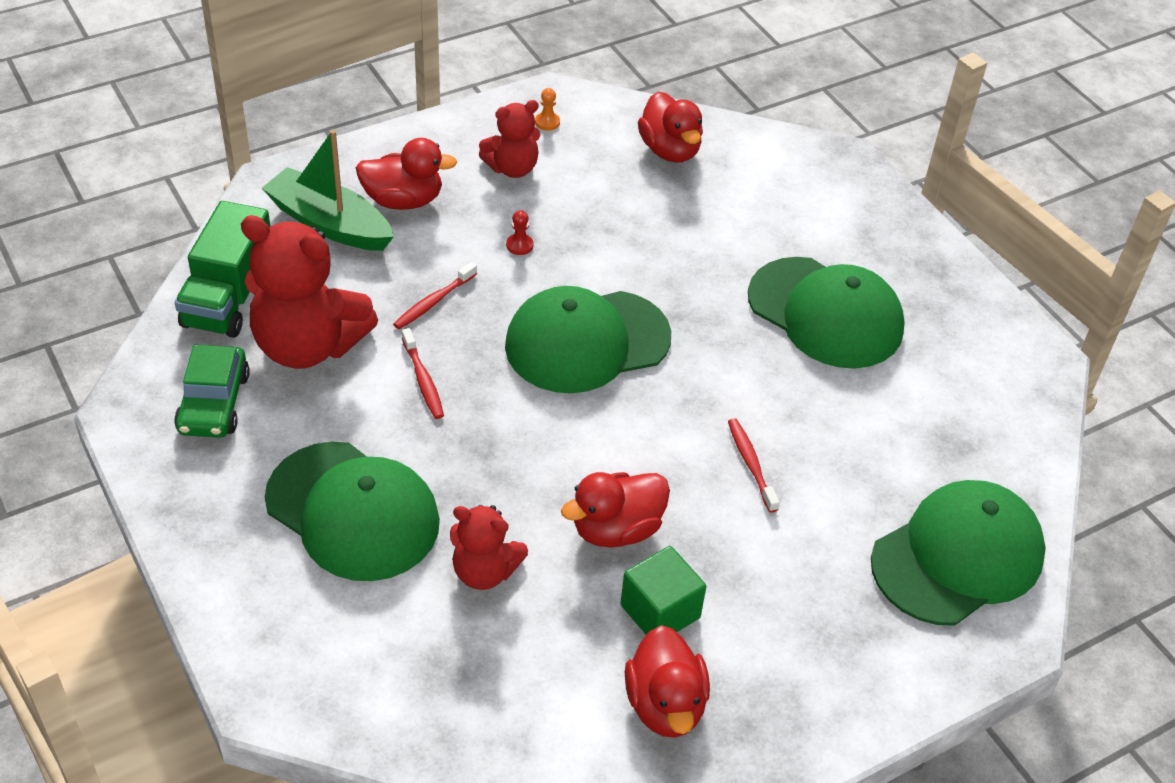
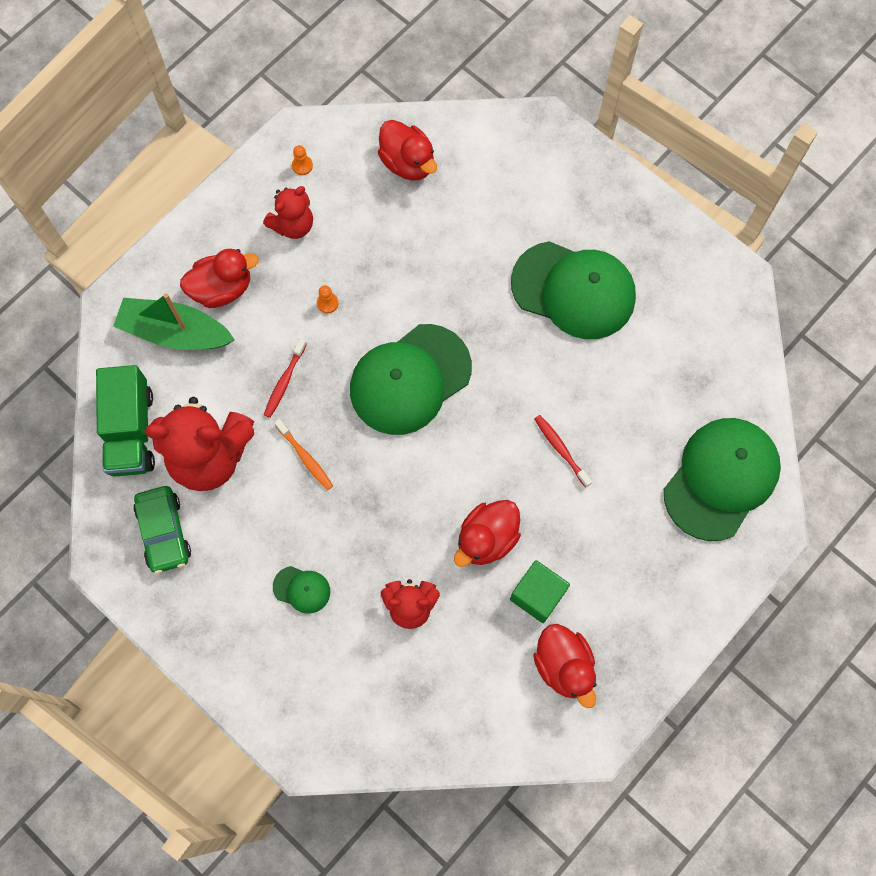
camera: 15 degrees left, 25 degrees up
green cap [265,442,440,581] -> green cap [273,566,330,614], size x0.43
red toothbrush [402,328,444,419] -> orange toothbrush [274,419,333,490]
red pawn [506,210,533,255] -> orange pawn [317,285,338,313]

